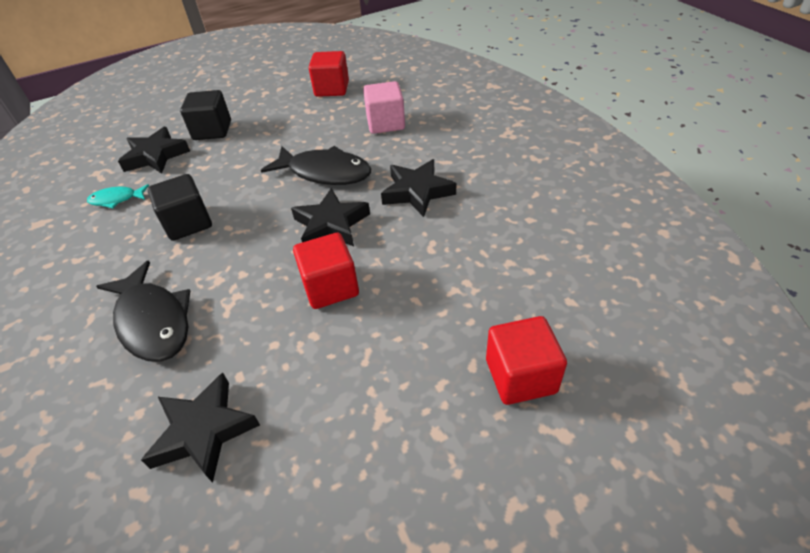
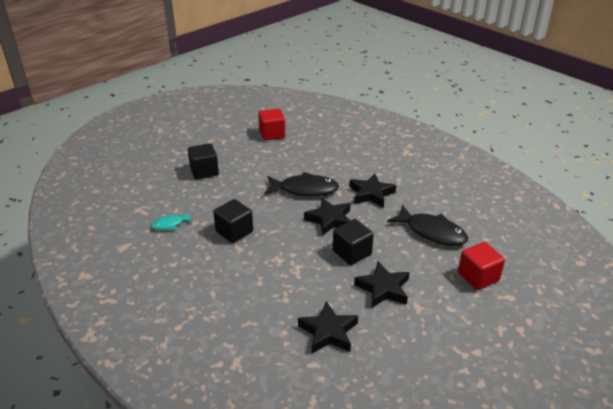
camera: 20 degrees left, 10 degrees down
black fish [96,260,190,362] -> black fish moved to [387,205,468,246]
black star [118,127,190,174] -> black star moved to [354,262,410,308]
red cube [293,233,359,309] -> black cube [333,219,374,265]
pink cube [363,81,405,134] -> none

